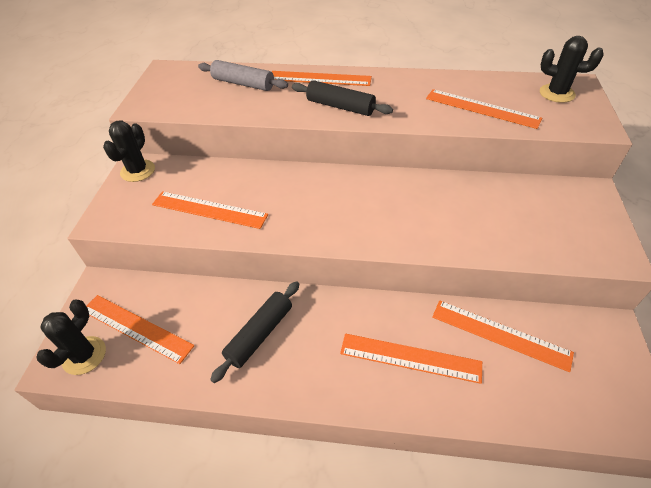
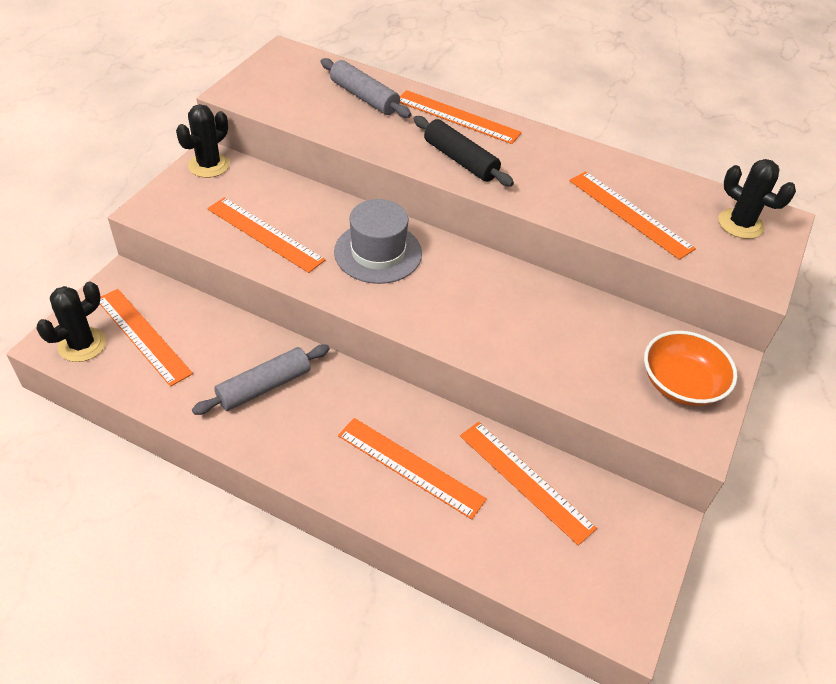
camera: 15 degrees right, 0 degrees up
black rolling pin [210,281,300,383] -> grey rolling pin [192,344,330,415]
none -> grey hat [334,199,422,284]
none -> orange bowl [644,331,737,406]

